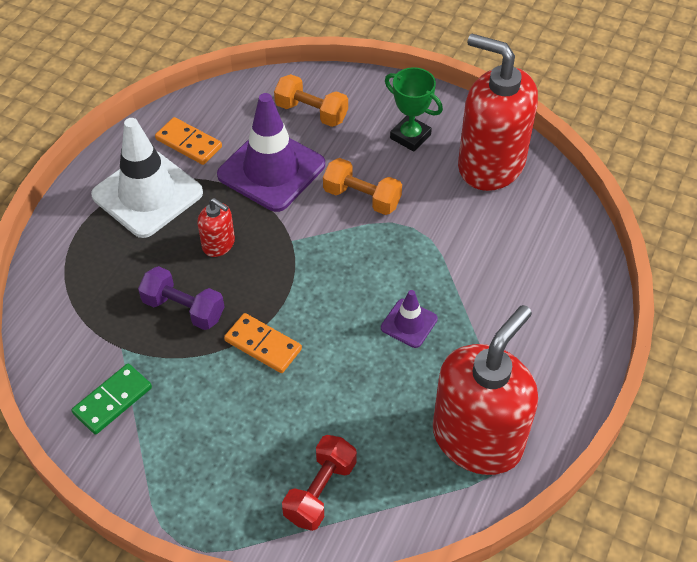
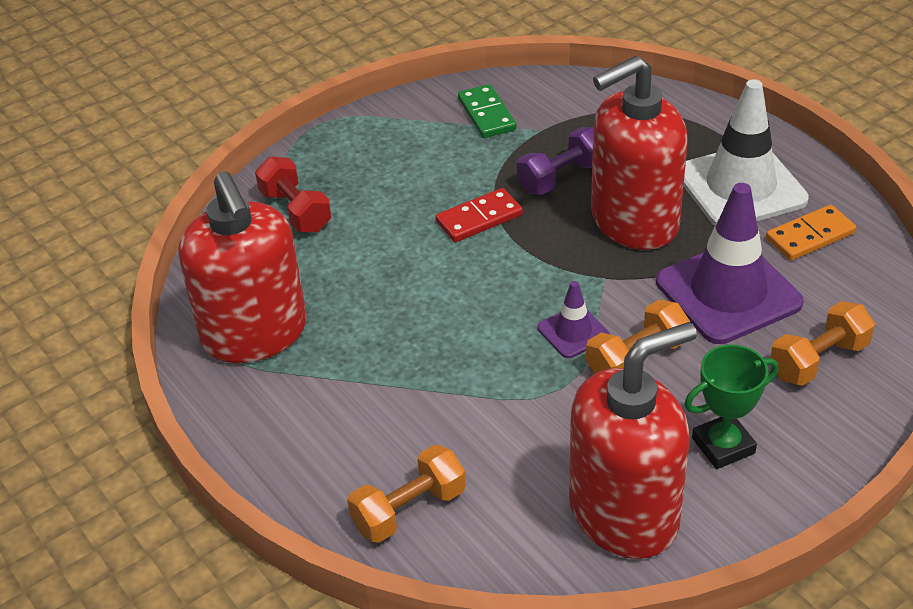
camera: 120 degrees right, 10 degrees down
red soap dispenser [198,198,235,257] -> red soap dispenser [591,56,688,250], size x2.27
orange domino [224,313,302,373] -> red domino [435,188,523,242]
purple traffic cone [381,290,438,348] -> purple traffic cone moved to [538,281,609,358]
none -> orange dumbbell [347,445,466,543]

